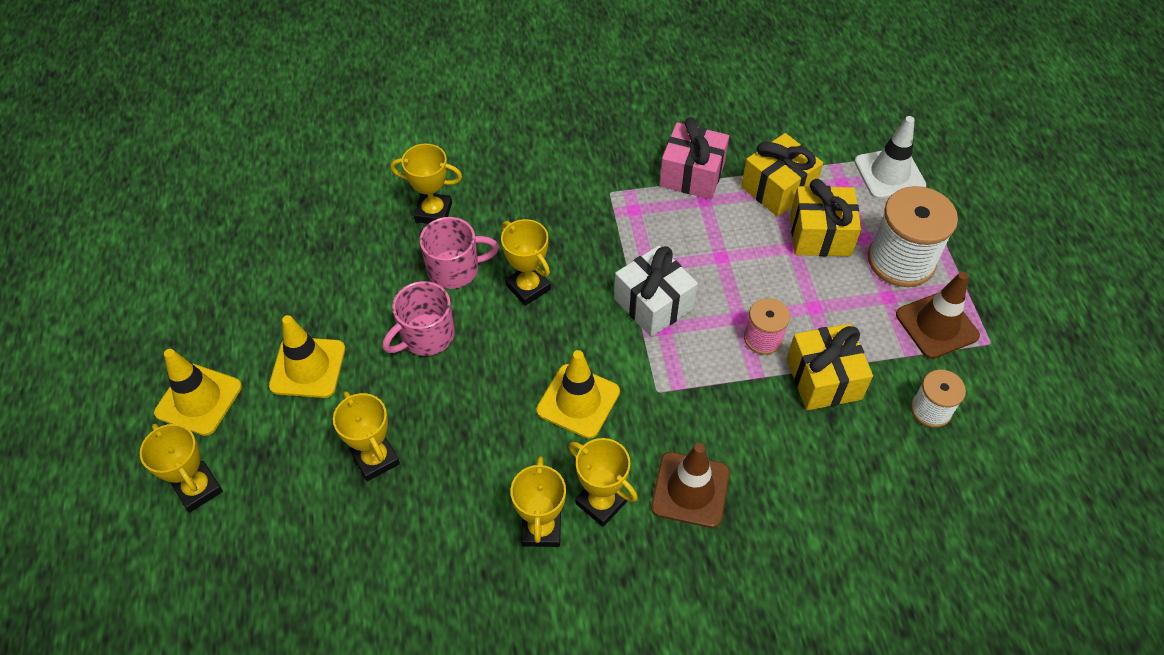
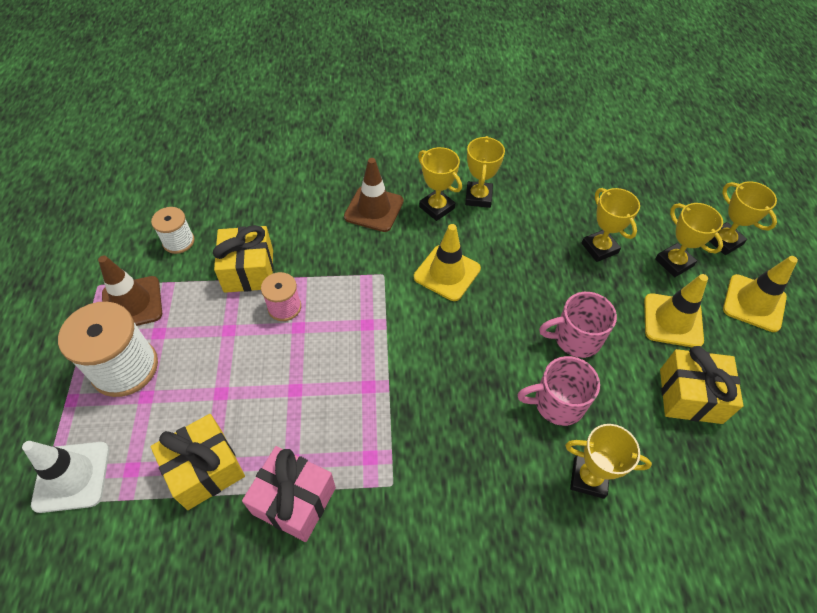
camera: 175 degrees left, 0 degrees up
pink mug [383,281,455,356] -> pink mug turned 150 degrees counterclockwise [539,292,617,358]
yellow trophy [501,219,551,306] -> yellow trophy moved to [655,203,723,277]
white gift [614,246,698,337] -> none
yellow gift [790,179,861,256] -> yellow gift moved to [660,346,743,424]

